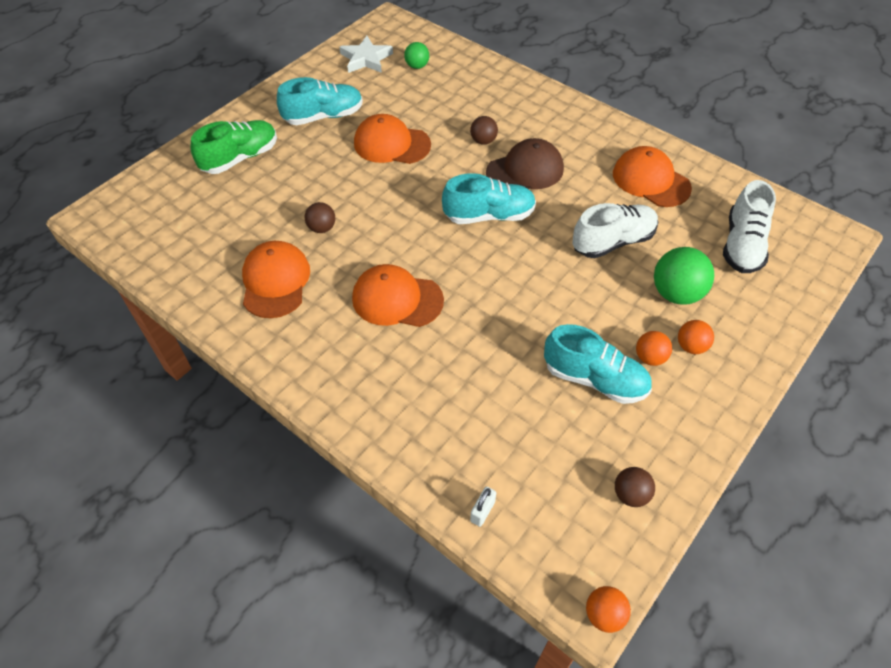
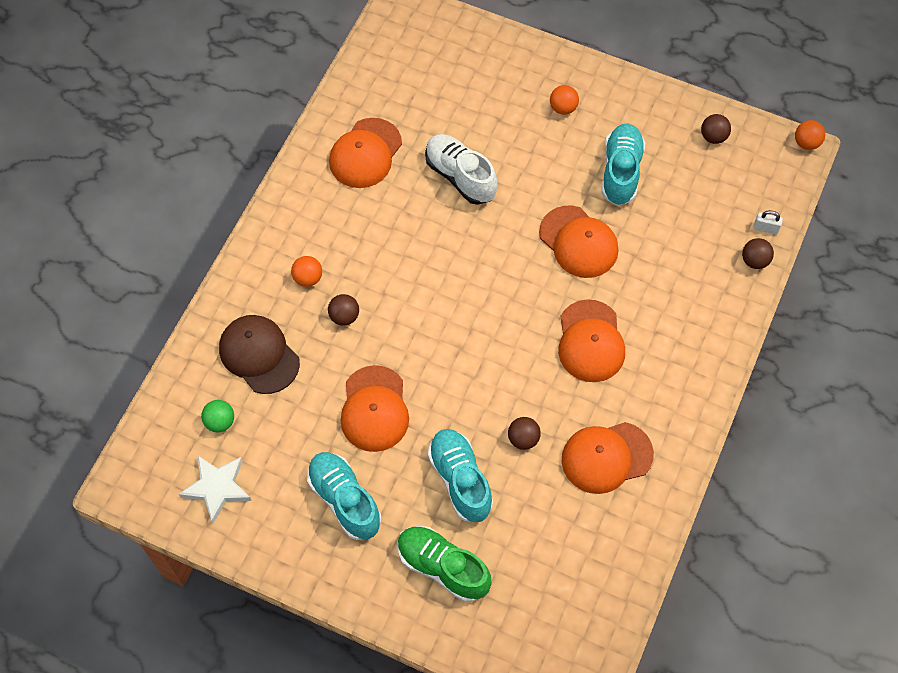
camera: 105 degrees left, 10 degrees up
turquoise shoe [442,173,536,224] -> turquoise shoe moved to [428,429,493,522]
brown cap [486,138,564,189] -> brown cap moved to [219,315,300,394]
orange ball [636,331,672,366] -> orange ball moved to [291,256,322,287]
green ball [654,247,714,305] -> none
white shoe [723,180,776,273] -> none
none -> orange cap [539,206,618,278]
none -> brown ball [742,238,774,269]

